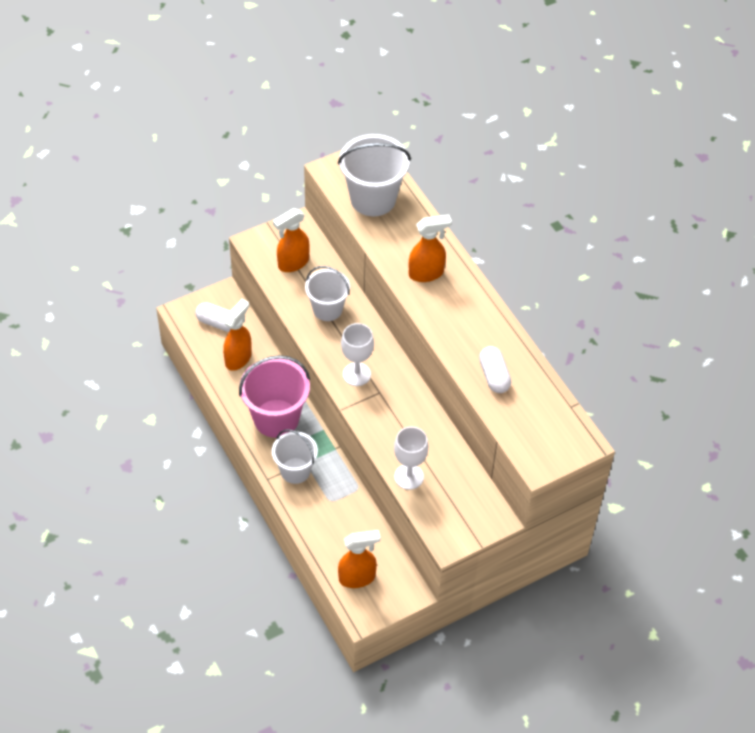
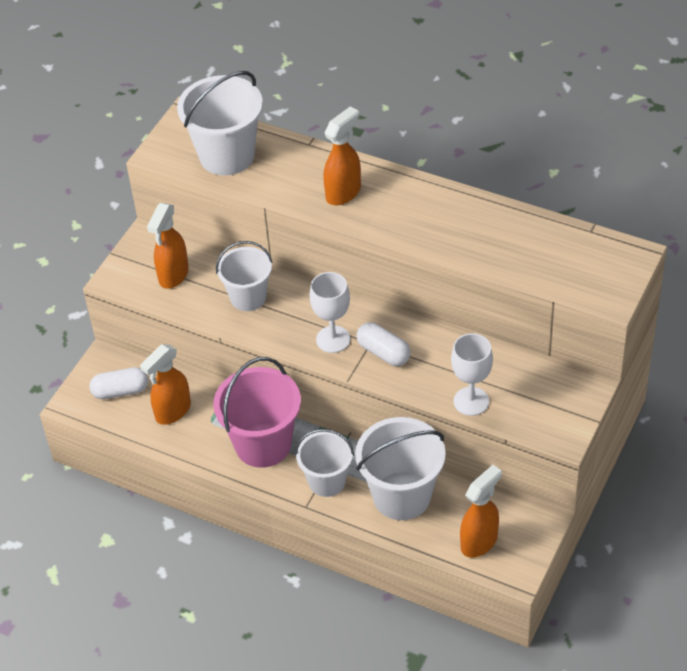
camera: 30 degrees left, 5 degrees down
orange spray bottle [223,299,252,371] -> orange spray bottle turned 135 degrees counterclockwise [140,344,191,425]
white capsule [479,346,511,393] -> white capsule moved to [356,322,411,366]
none -> white bucket [355,417,446,520]

